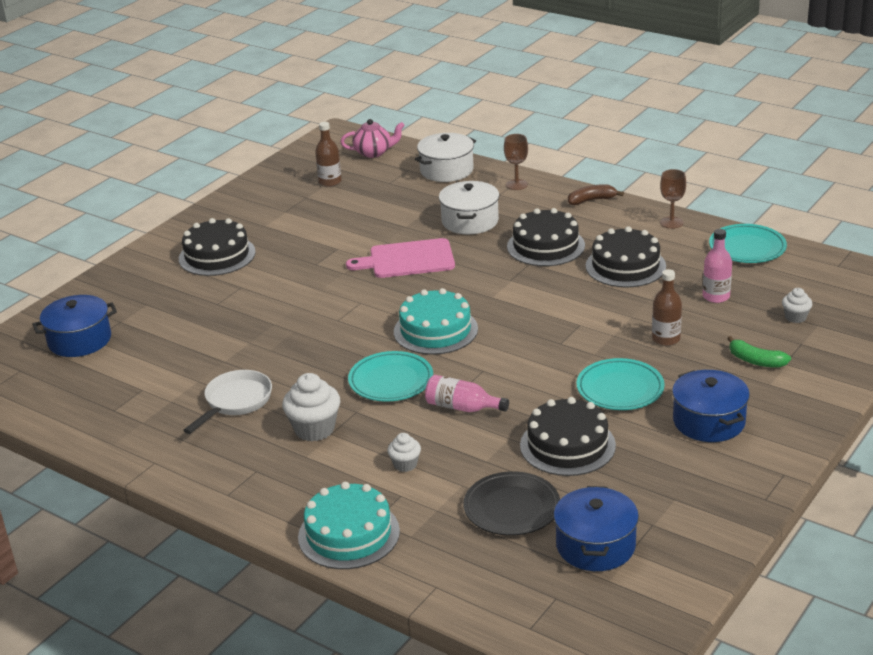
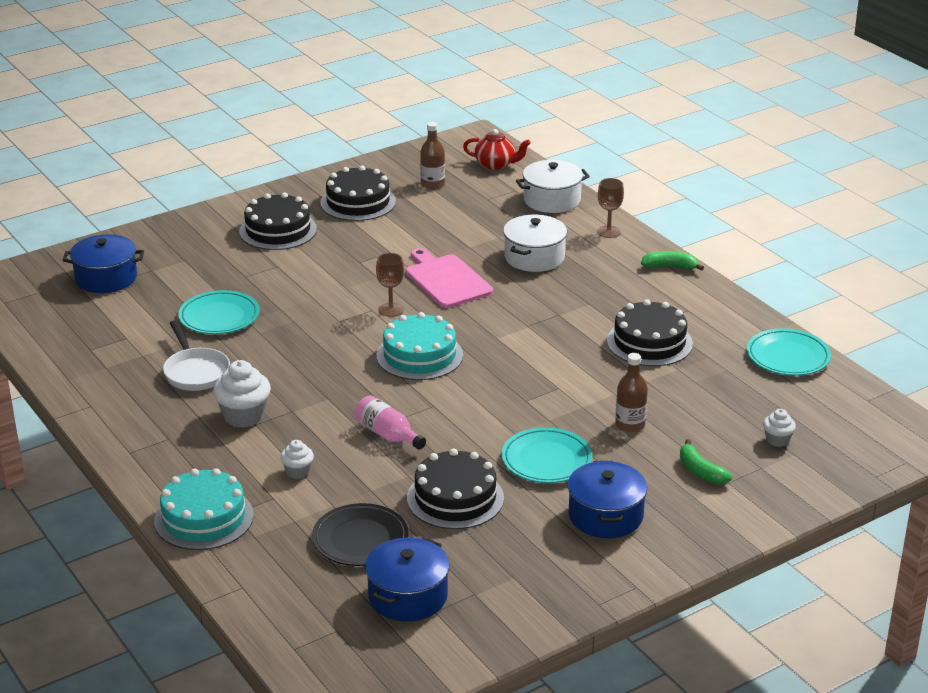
camera: 20 degrees right, 0 degrees up
white pan [183,370,272,434] -> white pan turned 105 degrees clockwise [163,320,230,391]
pink teapot [340,119,405,158] -> red teapot [463,129,531,170]
pink cutting board [346,238,455,278] -> pink cutting board turned 45 degrees clockwise [405,248,493,308]
turquoise plate [348,351,433,402] -> turquoise plate moved to [178,290,260,334]
black cake [507,208,585,266] -> black cake moved to [321,165,396,221]
brown banana [568,184,624,205] -> green banana [641,251,704,271]
brown goblet [660,169,686,229] -> brown goblet moved to [376,253,404,317]
pink bottle [703,229,732,303] -> none

